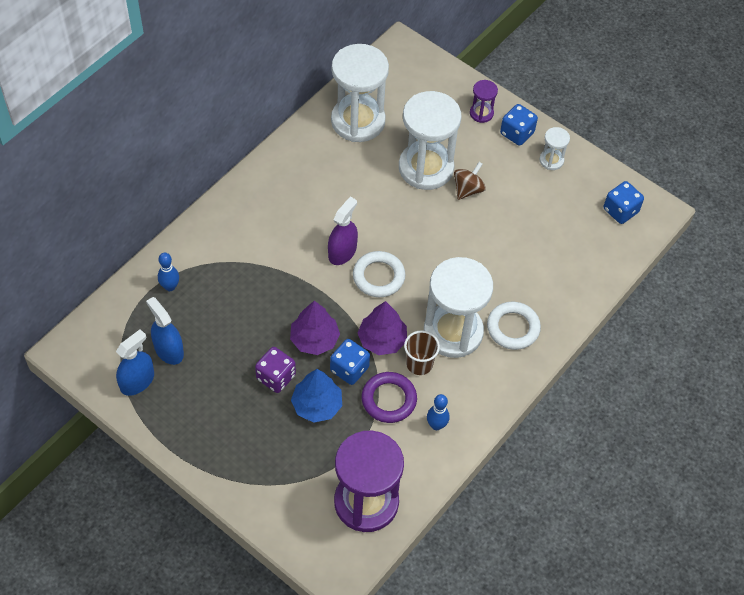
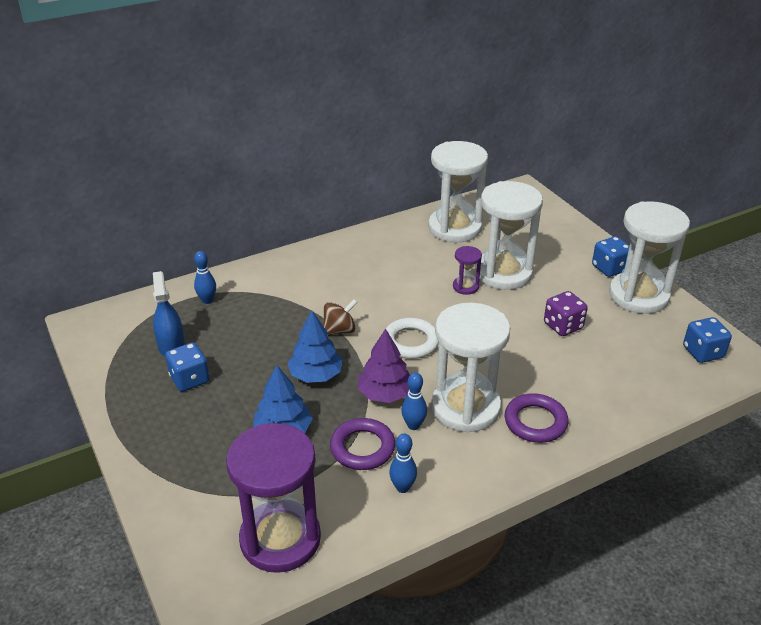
camera: 25 degrees right, 20 degrees down
blue spray bottle [116,329,154,396] -> none
purple dice [255,347,296,393] -> purple dice moved to [544,291,588,336]
purple tree [290,301,340,355] -> blue tree [287,311,343,383]
purple spray bottle [328,197,358,265] -> none
blue dice [330,339,370,385] -> blue dice moved to [165,342,210,392]
brown cup [404,330,440,375] -> blue bowling pin [401,372,427,430]
brown spinning top [454,162,486,200] -> brown spinning top moved to [323,299,358,335]
purple hourglass [470,80,498,123] -> purple hourglass moved to [453,246,482,295]
white ring [487,302,541,350] -> purple ring [505,393,569,443]
white hourglass [540,127,570,170] -> white hourglass [609,201,690,314], size x2.23

